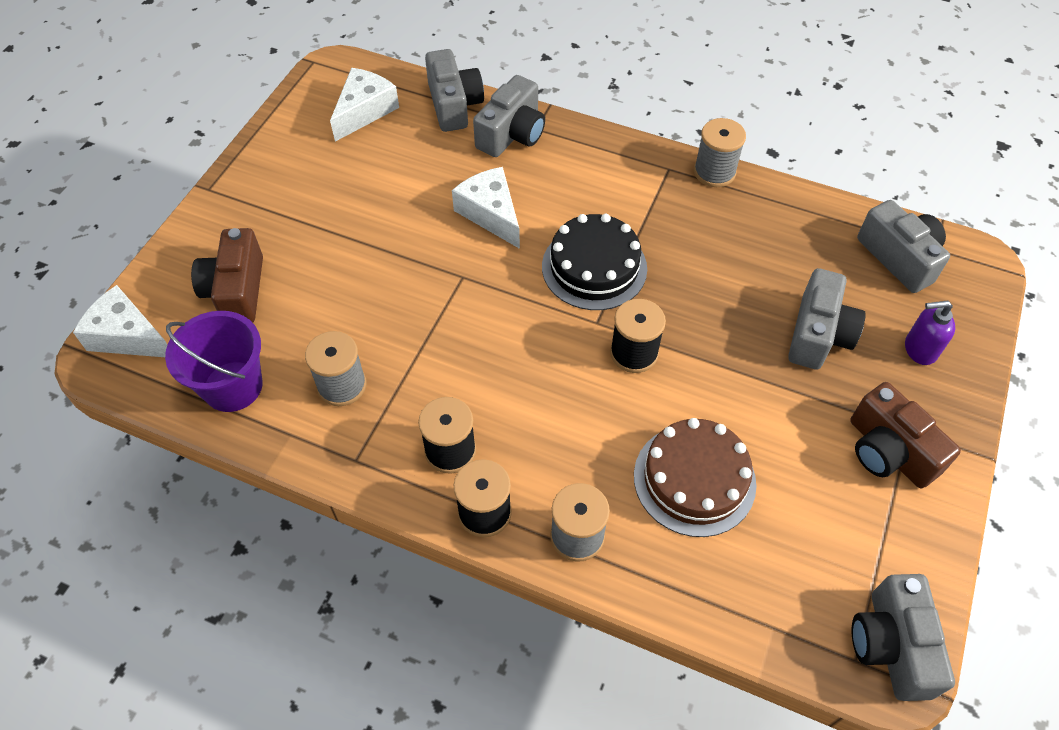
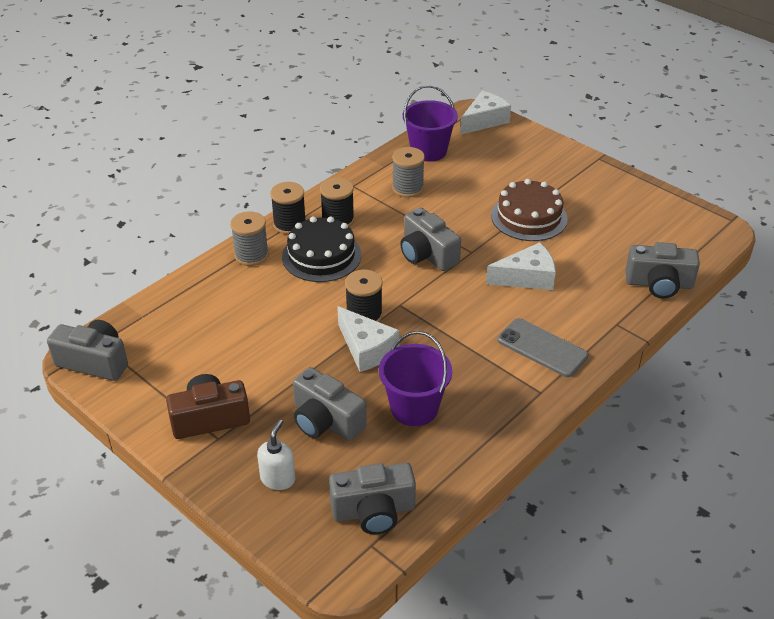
camera: 110 degrees right, 15 degrees down
brown camera [191,228,263,323] -> none
white cheese [330,68,399,142] -> white cheese moved to [337,306,399,372]
grey camera [473,75,545,157] -> grey camera moved to [400,208,461,271]
black cake [542,214,647,310] -> black cake moved to [282,216,361,282]
brown cake [634,418,756,537] -> brown cake moved to [491,179,568,241]
grey spool [694,118,746,187] -> none
purple soap dispenser [905,301,955,365] -> white soap dispenser [257,419,295,490]
none -> purple bucket [379,331,452,426]
none -> grey phone [497,318,588,377]

